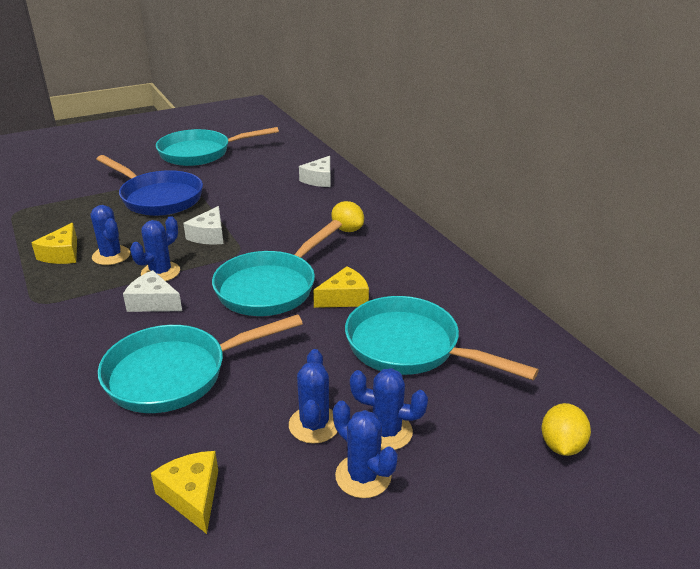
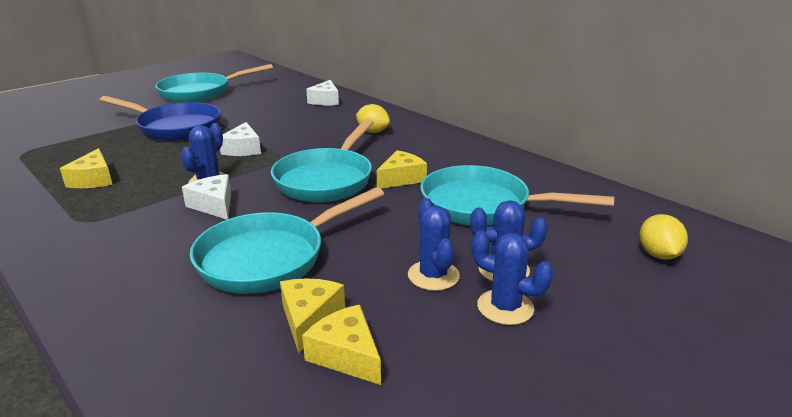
camera: 15 degrees left, 5 degrees down
blue cactus [90,205,130,265] -> none
white cheese [123,270,182,312] -> white cheese turned 45 degrees clockwise [182,174,231,220]
none -> yellow cheese [280,278,345,353]

